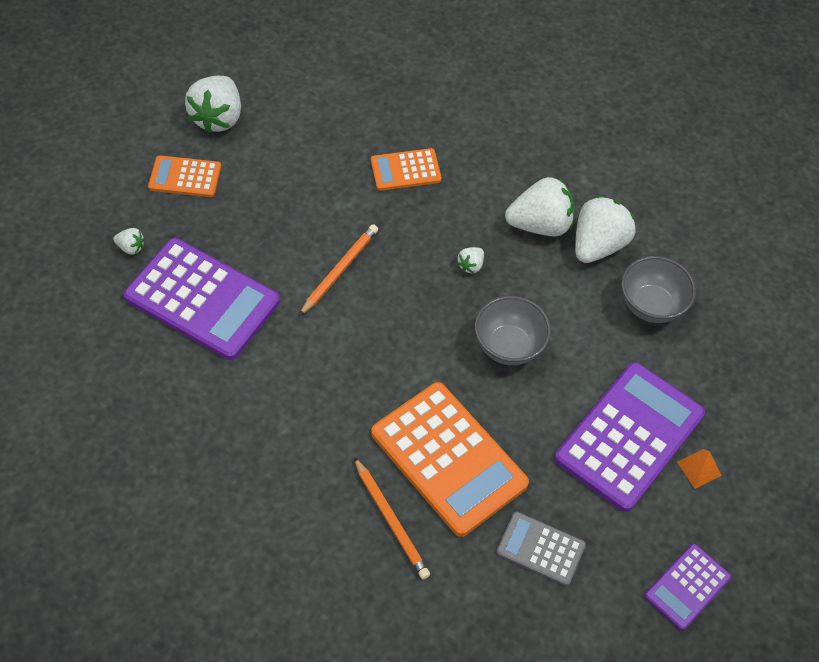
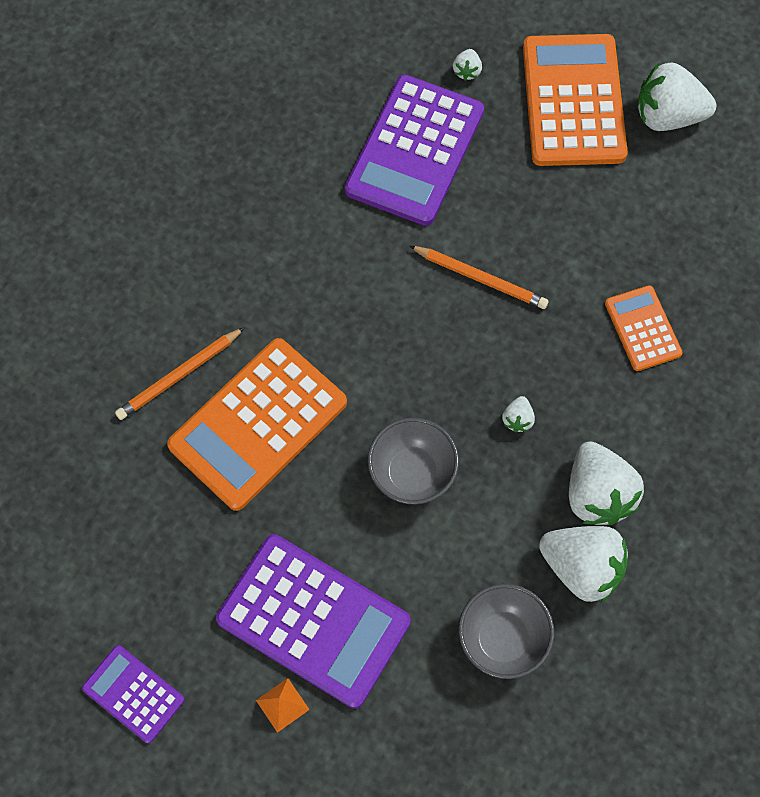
camera: 85 degrees right, 10 degrees up
orange calculator [148,155,221,197] -> orange calculator [523,34,628,166], size x1.92
white strawberry [457,247,484,273] -> white strawberry turned 105 degrees counterclockwise [502,396,535,432]
grey calculator [496,512,586,586] -> none

